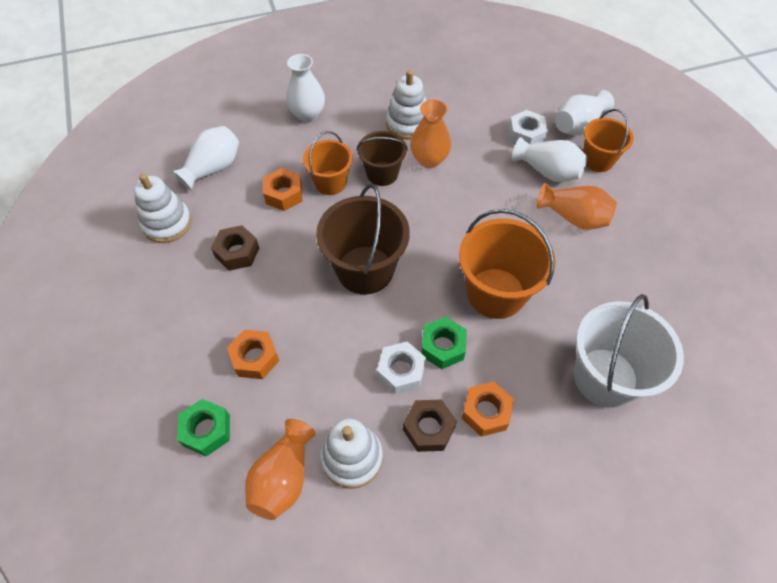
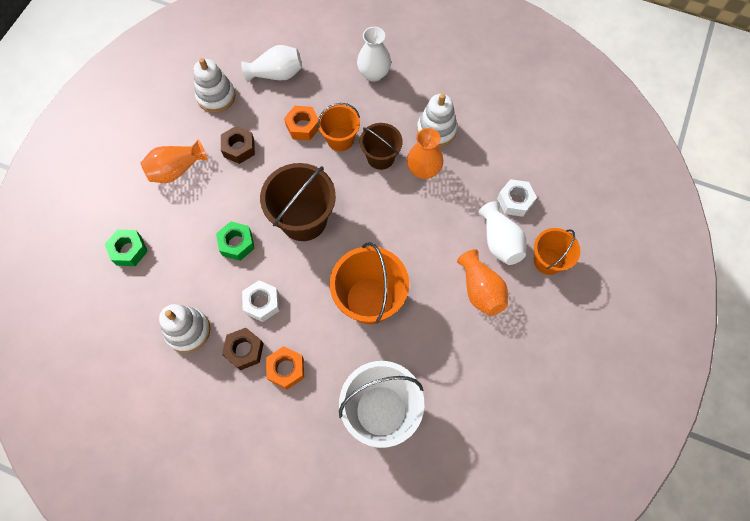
camera: 40 degrees right, 10 degrees up
orange nut [227,330,279,379] -> none
orange vase [245,419,316,520] -> orange vase moved to [140,140,207,183]
green nut [421,317,467,369] -> green nut moved to [216,221,255,261]
white vase [555,90,614,136] -> none

